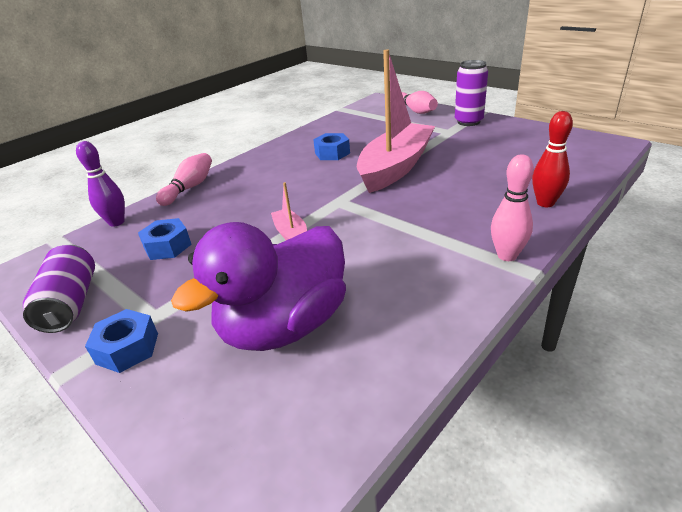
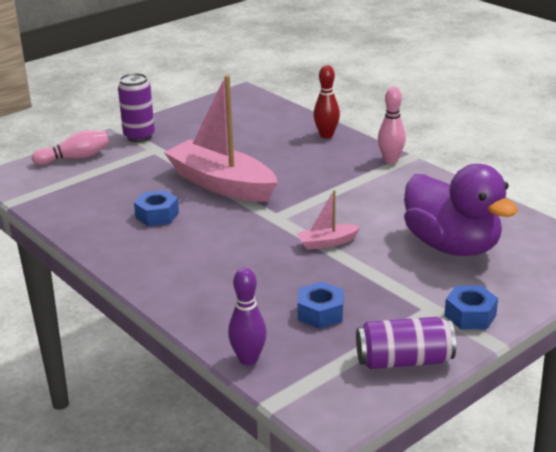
camera: 85 degrees left, 5 degrees down
pink bowling pin [156,153,212,206] -> none

